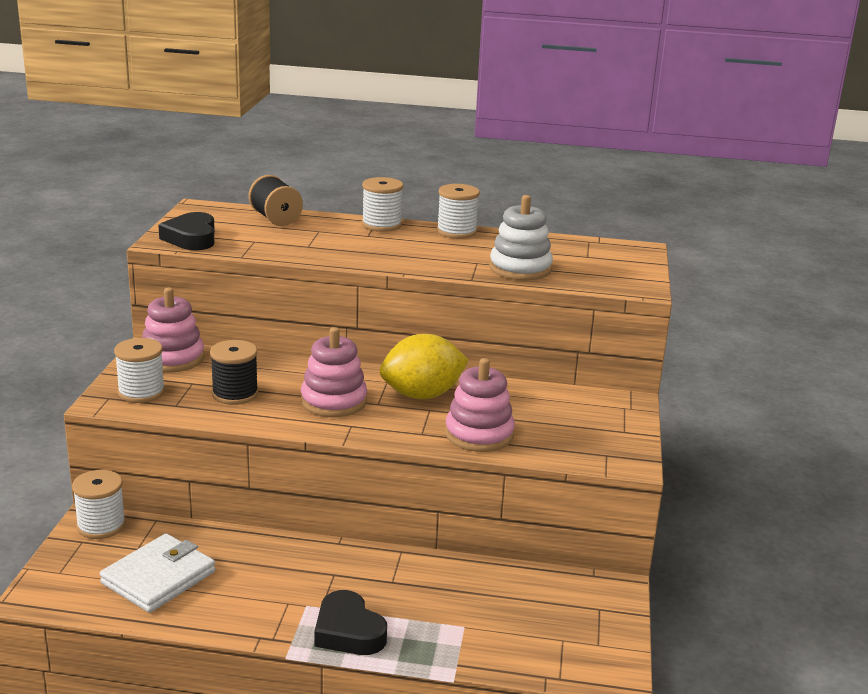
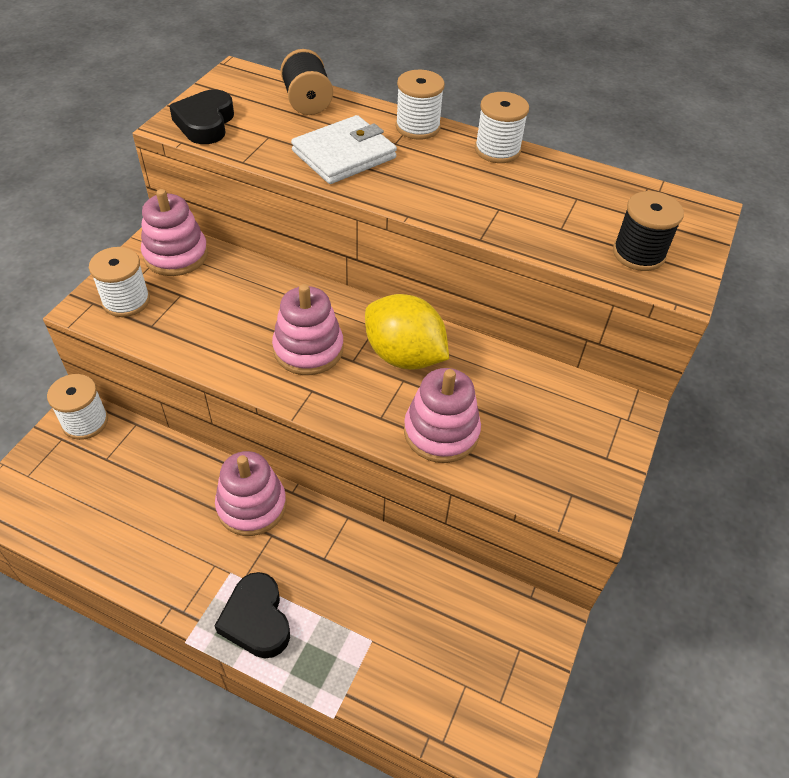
camera: 15 degrees right, 25 degrees up
white wallet [100,534,215,613] -> white wallet moved to [291,115,397,184]
black spool [210,340,259,405] -> black spool moved to [613,191,684,271]
yellow lemon [380,334,469,399] -> yellow lemon turned 45 degrees clockwise [365,294,449,369]
white stacking toy [489,195,553,280] -> none
none -> pink stacking toy [215,451,287,536]

